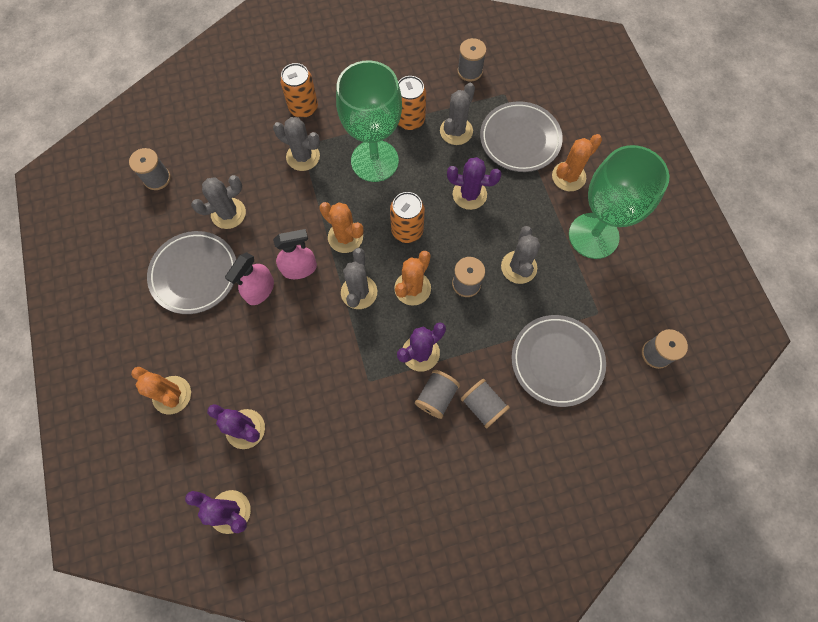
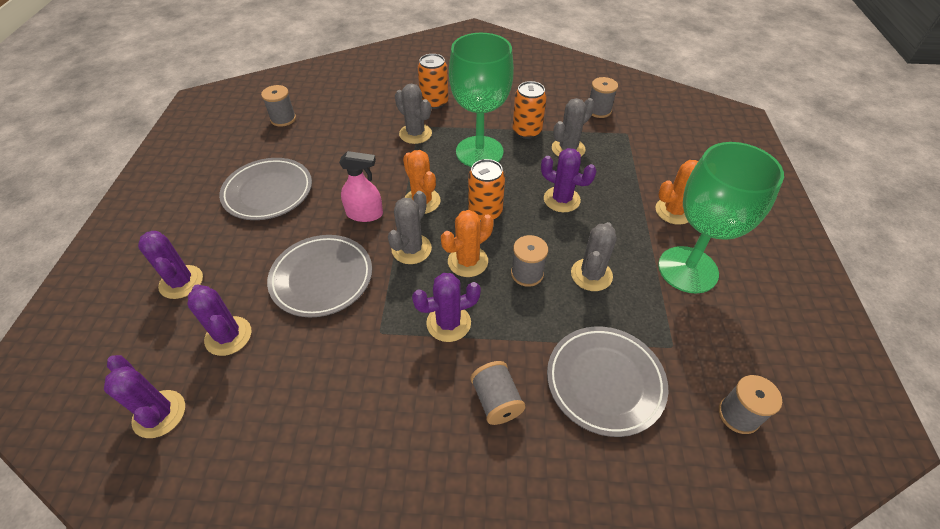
camera: 20 degrees right, 20 degrees down
orange cactus [131,367,191,414] -> purple cactus [138,231,203,299]
grey cactus [191,175,246,229] -> none
pink spray bottle [225,252,274,305] -> none
grey spool [415,370,460,419] -> none
grey plate [480,101,563,172] -> grey plate moved to [267,235,372,318]

